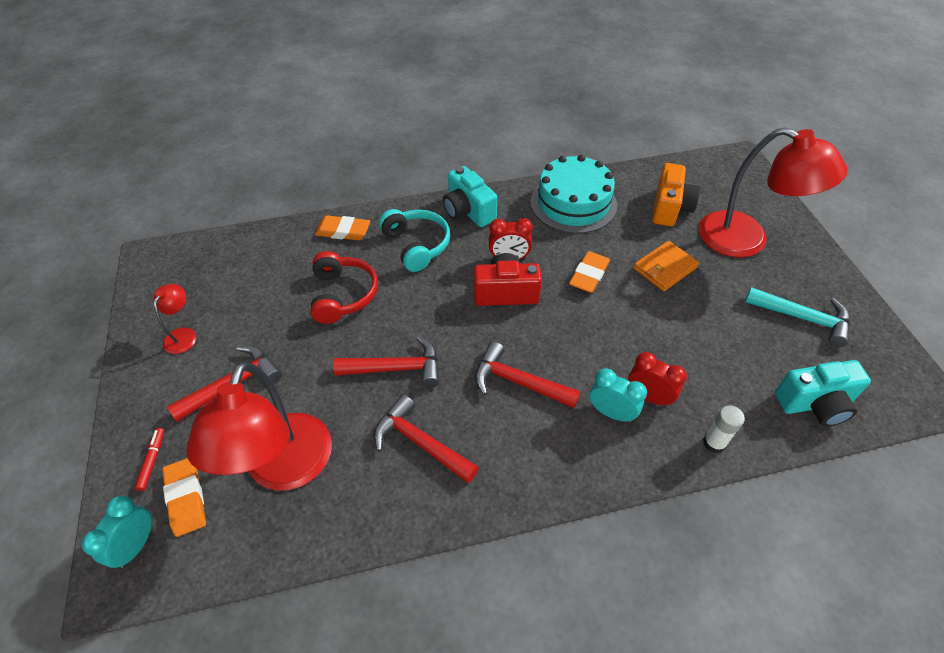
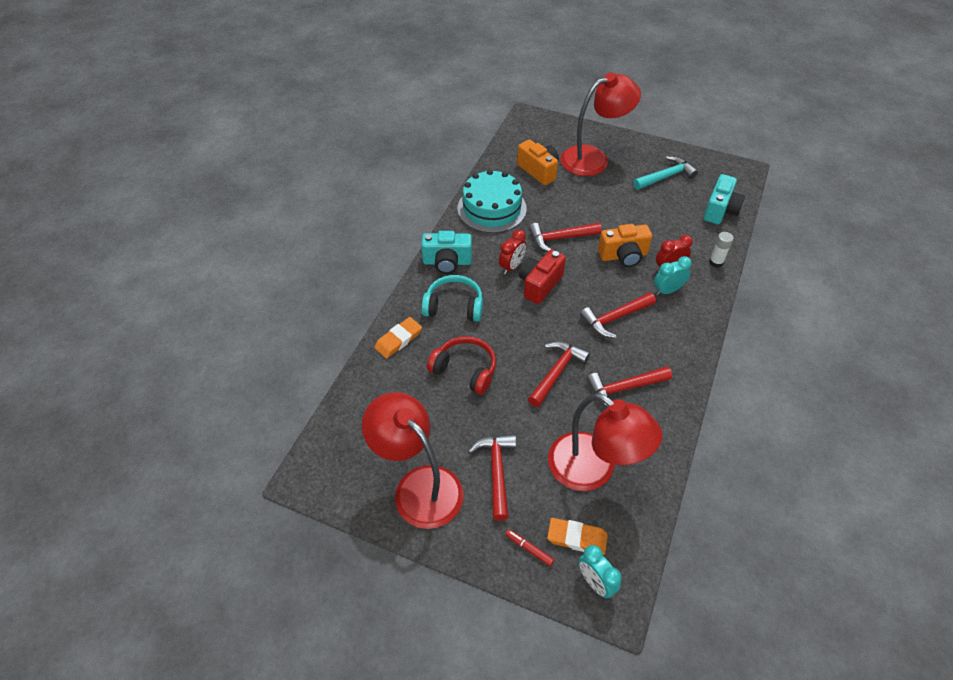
camera: 55 degrees left, 0 degrees up
red lamp [154,284,196,354] -> red lamp [362,392,464,529], size x2.29
orange eraser [569,251,610,293] -> red hammer [529,223,602,252]
orange wallet [633,241,699,291] -> none
none -> orange camera [598,224,652,267]

